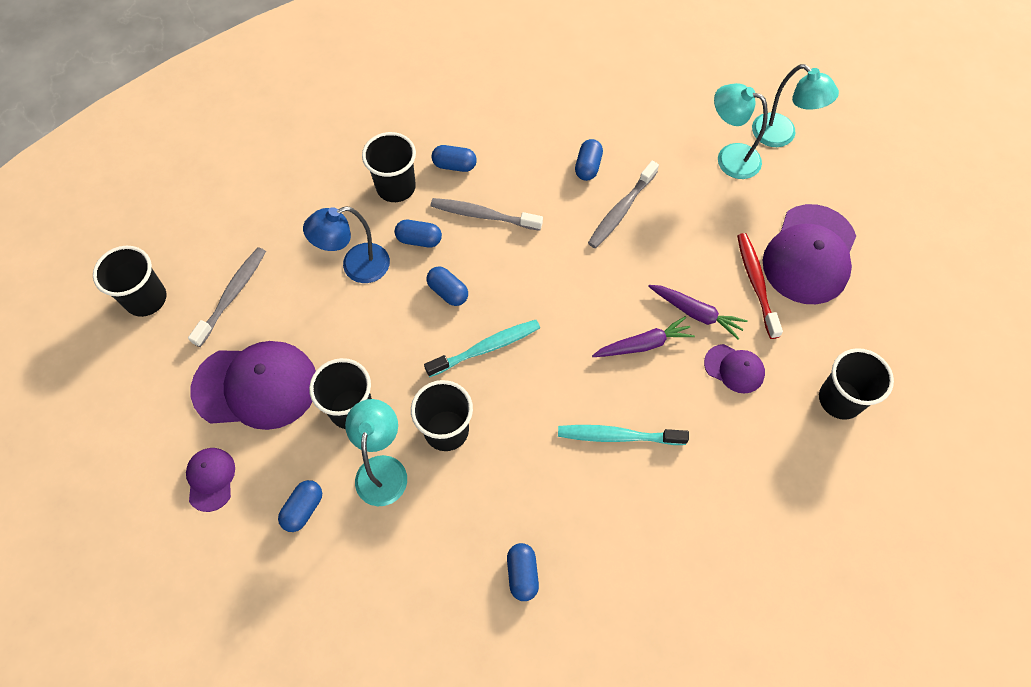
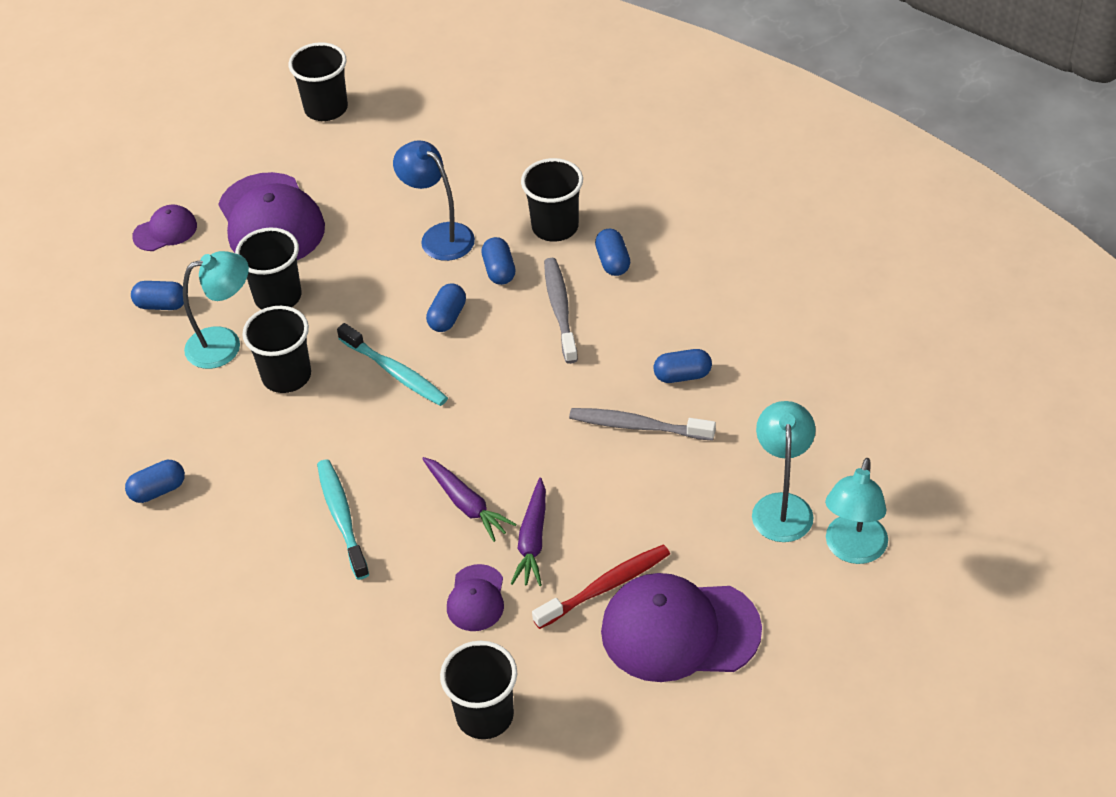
camera: 70 degrees right, 15 degrees down
grey toothbrush [188,247,266,347] -> none

